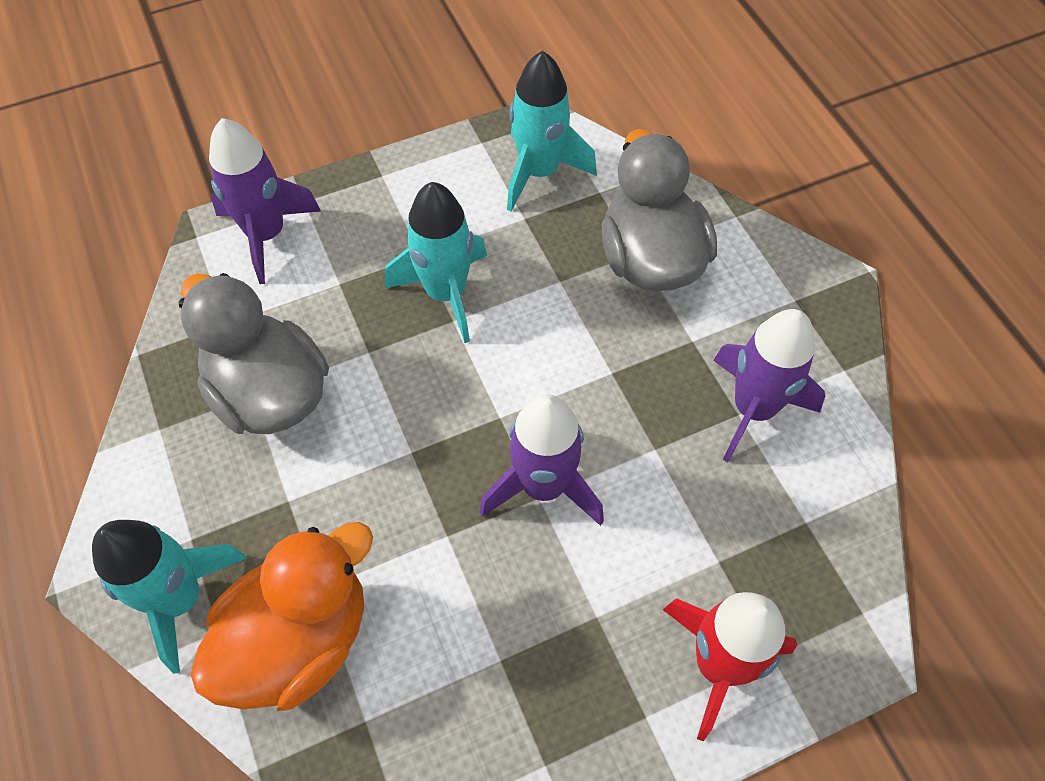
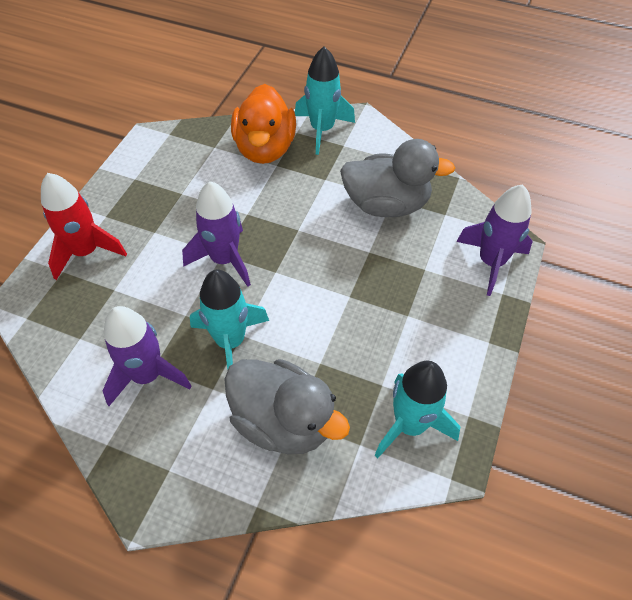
camera: 135 degrees right, 5 degrees down
turquoise rocket [385,182,487,343] -> turquoise rocket moved to [190,270,269,369]

